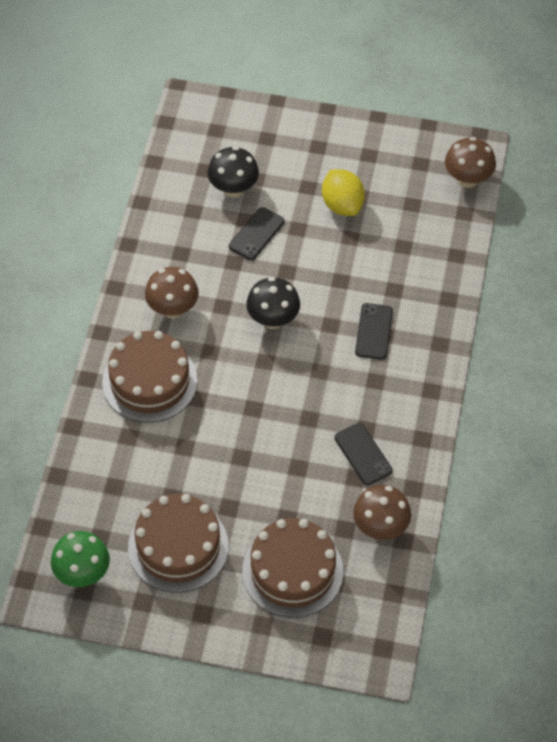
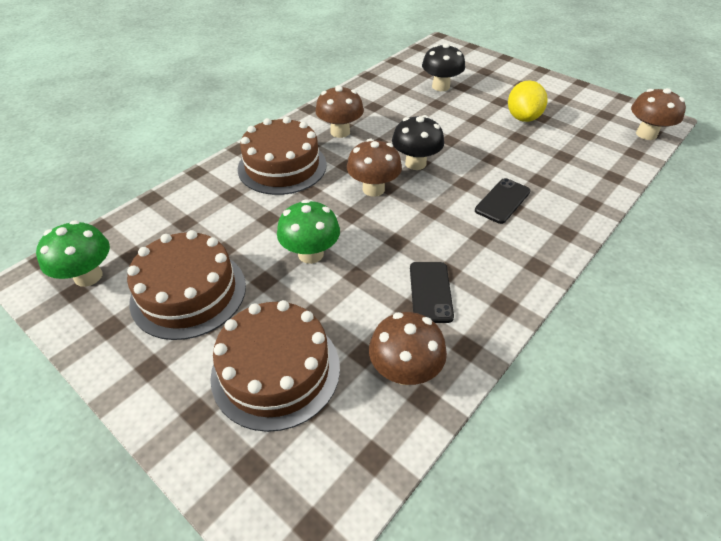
camera: 30 degrees right, 10 degrees down
black phone [229,207,284,260] -> none
none -> green mushroom [277,199,340,264]
none -> brown mushroom [347,139,402,197]

